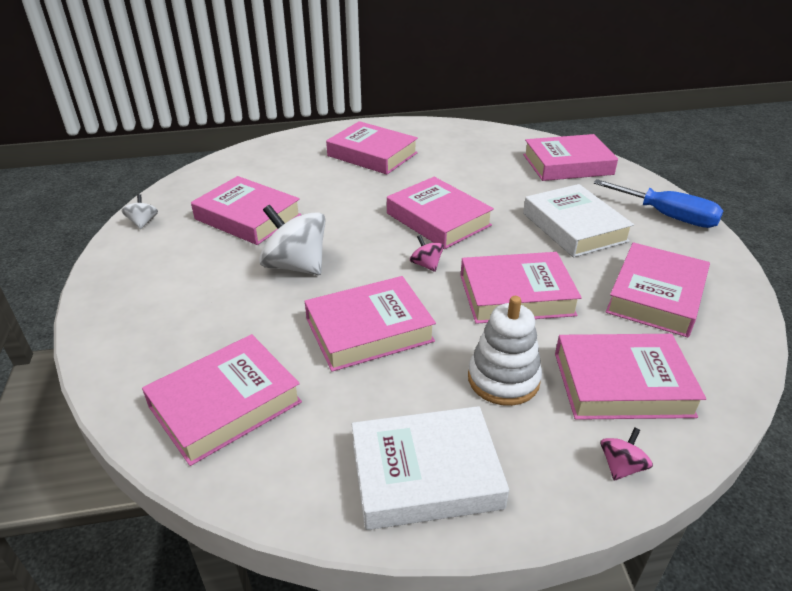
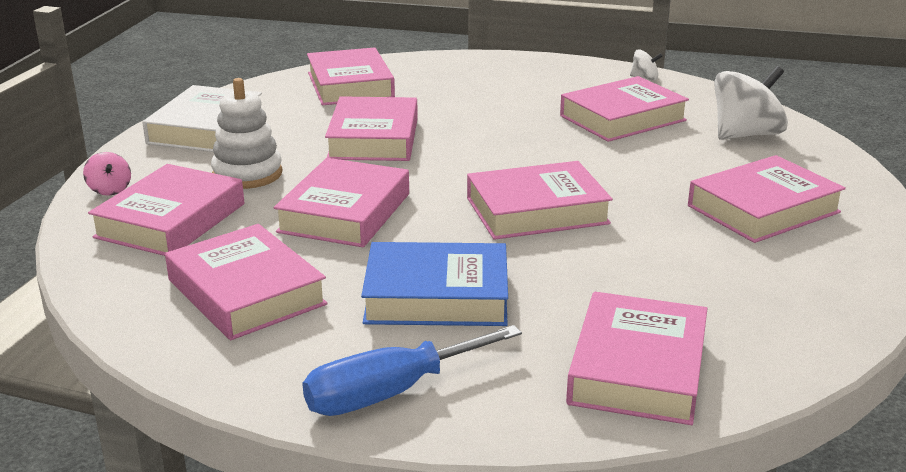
camera: 115 degrees right, 10 degrees down
white spinning top [259,205,326,275] -> white spinning top moved to [714,66,788,140]
pink spinning top [410,235,444,272] -> none
white book [523,184,634,257] -> blue book [361,242,508,326]

